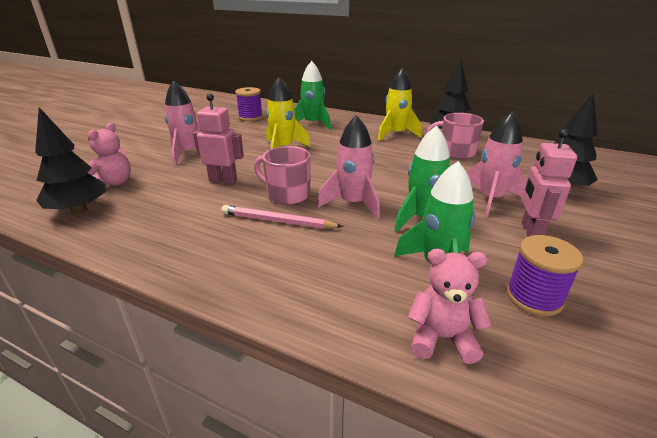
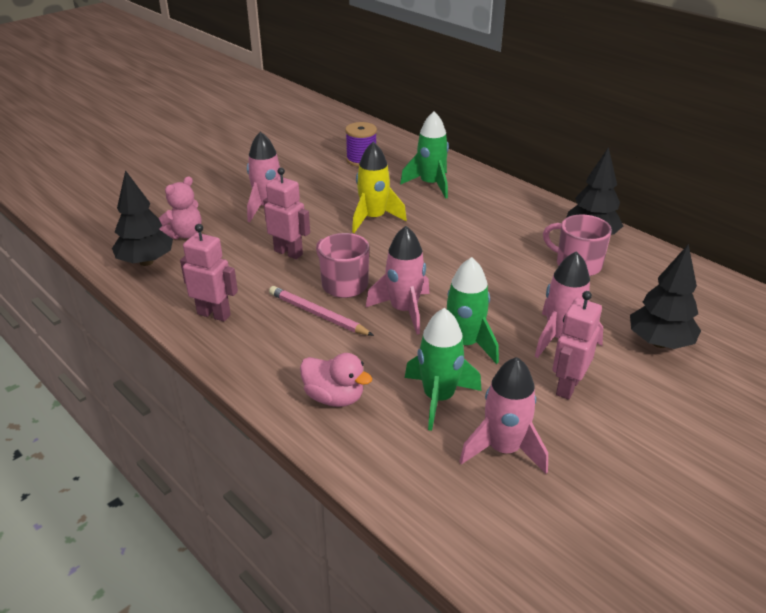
camera: 20 degrees right, 5 degrees up
yellow rocket [378,68,422,141] -> none
pink teddy bear [408,249,492,364] -> none
purple spool [506,235,584,316] -> pink rocket [459,357,548,474]
none -> pink robot [180,224,238,321]
none -> pink duck [300,353,373,407]

